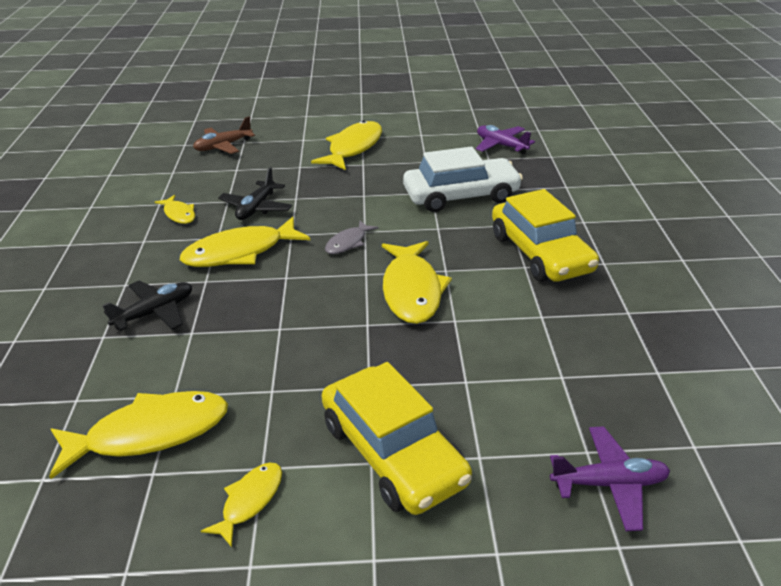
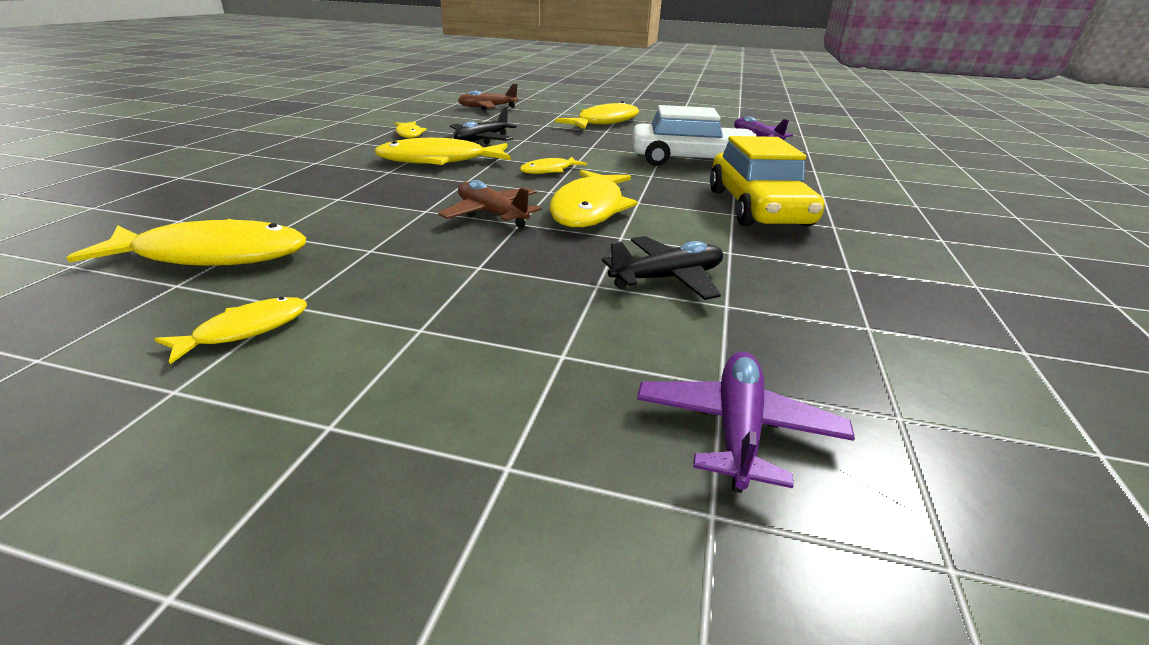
camera: 15 degrees right, 5 degrees down
black plane [102,281,192,331] -> black plane moved to [602,236,723,300]
yellow car [322,362,472,515] -> none
grey fish [325,221,378,254] -> yellow fish [520,157,587,174]
purple plane [550,426,670,531] -> purple plane turned 90 degrees counterclockwise [637,352,855,493]
none -> brown plane [438,180,542,228]

